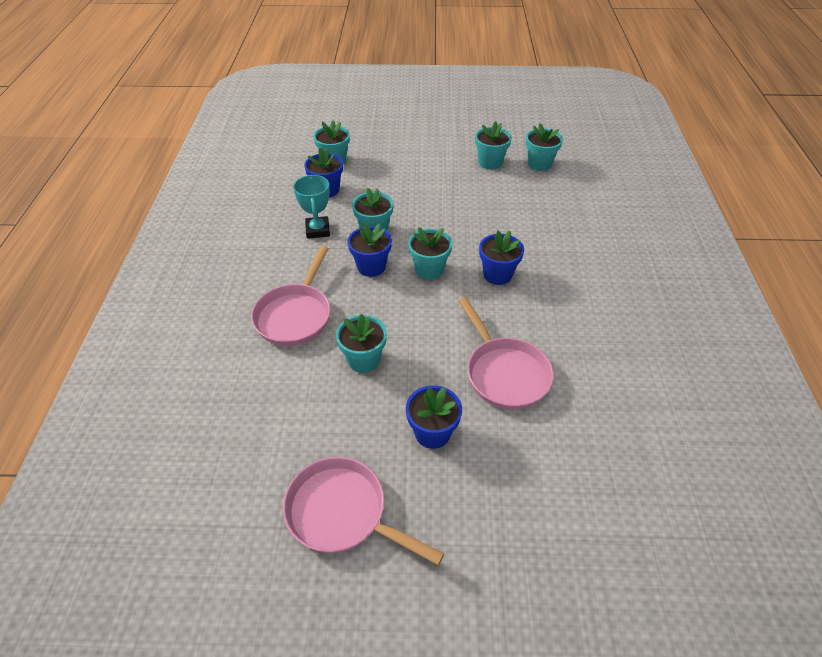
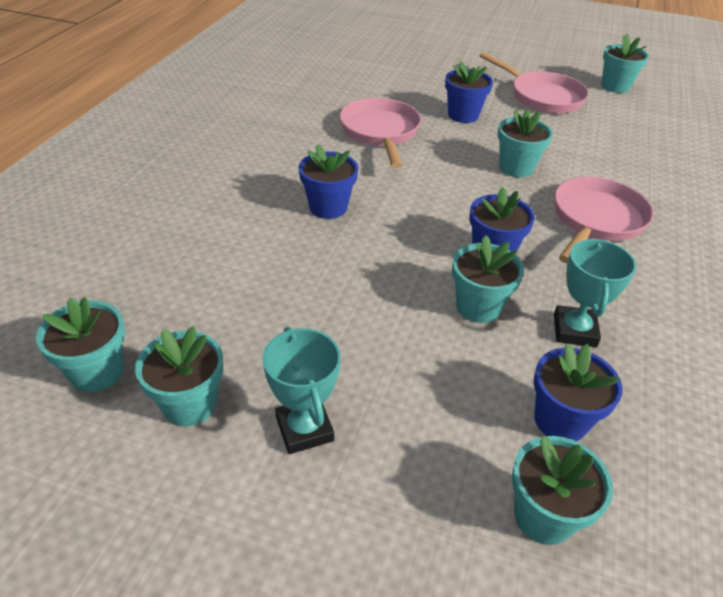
camera: 165 degrees left, 5 degrees down
turquoise flower pot [408,227,452,280] -> turquoise flower pot moved to [601,34,649,93]
none -> turquoise trophy [262,327,341,454]

